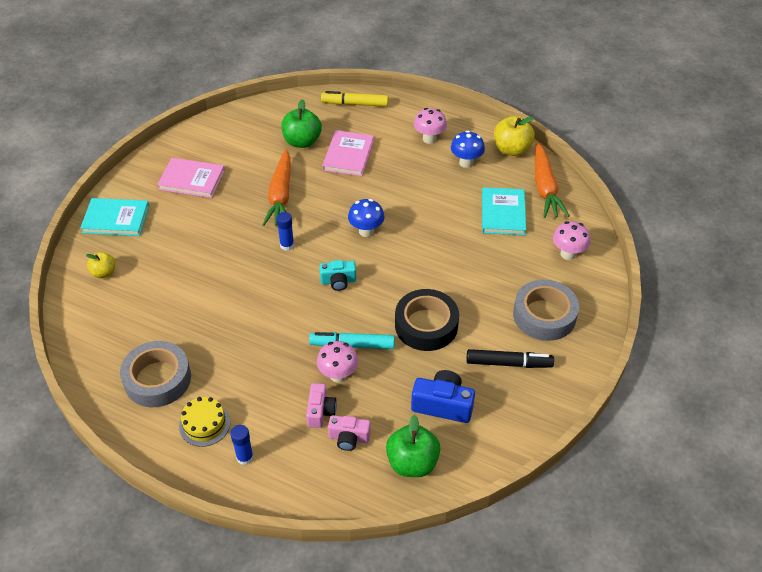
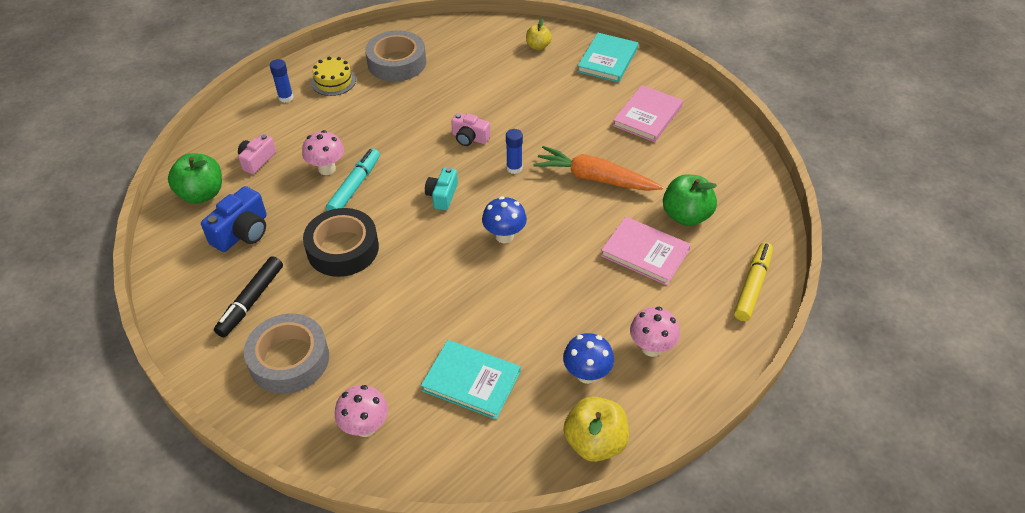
camera: 110 degrees right, 0 degrees up
pink camera [306,383,337,428] -> pink camera moved to [451,113,491,146]
orange carrot [535,142,570,218] -> none

